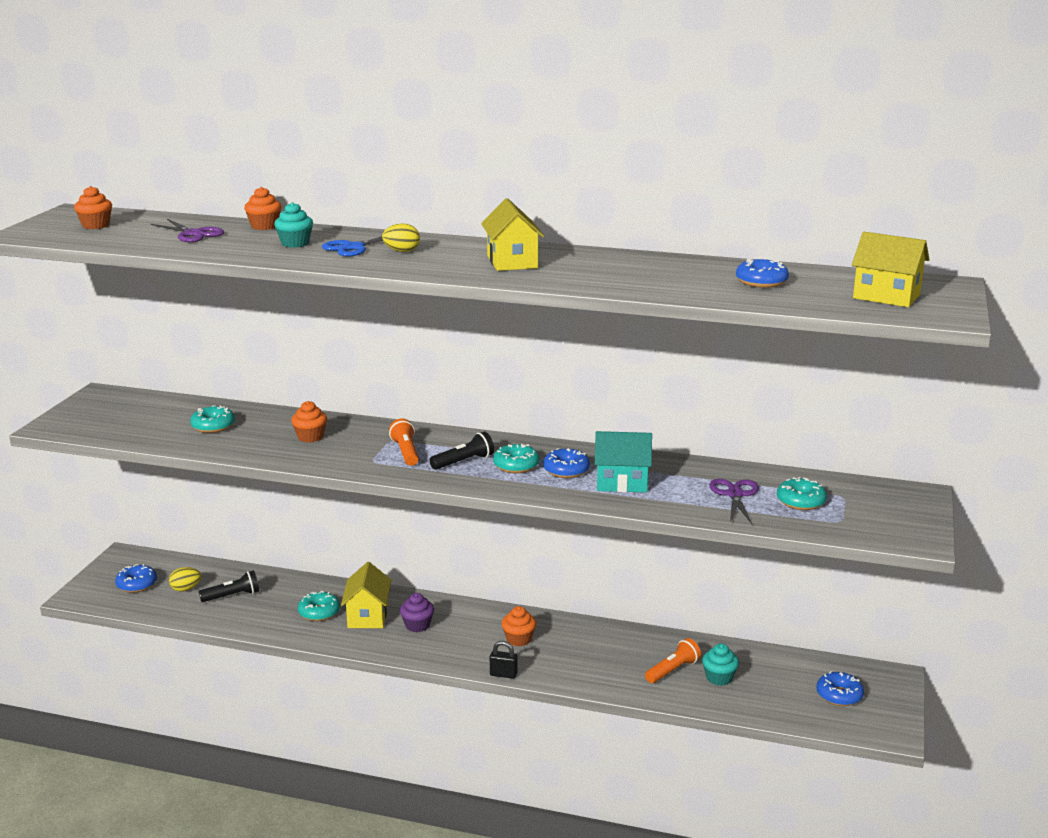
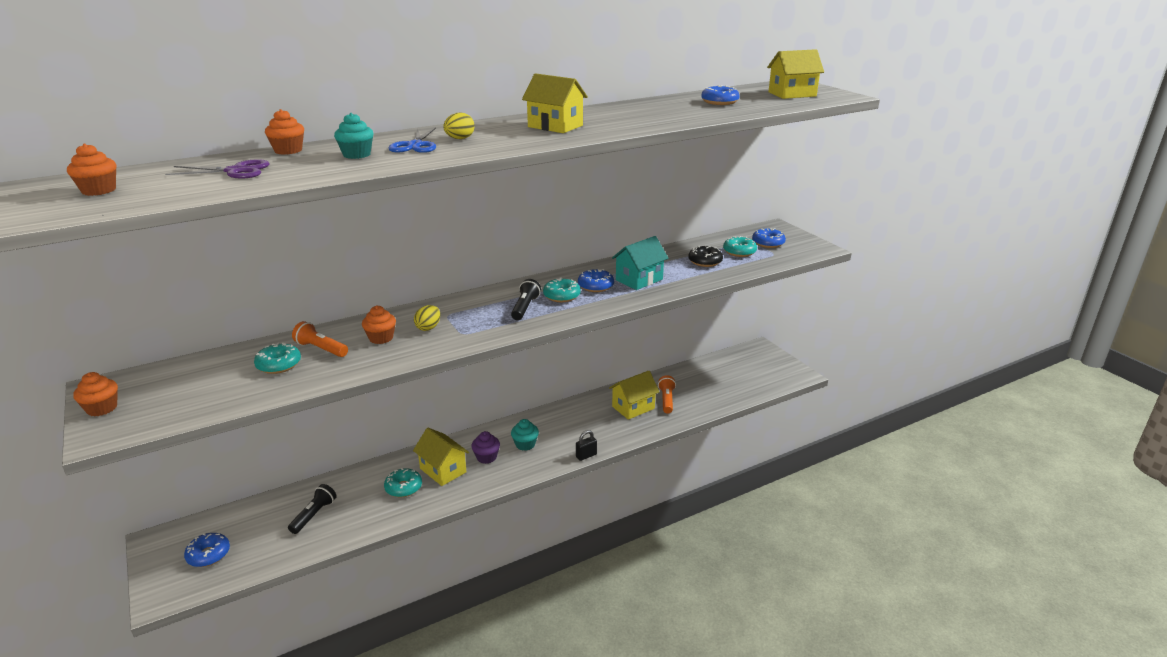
camera: 45 degrees left, 5 degrees up
yellow egg [169,567,201,592] -> yellow egg moved to [414,305,440,331]
orange flashlight [389,419,419,466] -> orange flashlight moved to [292,321,348,357]
orange cupcake [502,606,536,647] -> orange cupcake moved to [73,372,118,417]
turquoise cupcake [702,643,739,686] -> turquoise cupcake moved to [511,419,539,451]
purple scissors [709,479,759,524] -> black donut [688,245,723,267]
blue donut [816,671,864,706] -> blue donut moved to [752,228,786,248]
none -> yellow house [609,371,659,420]

